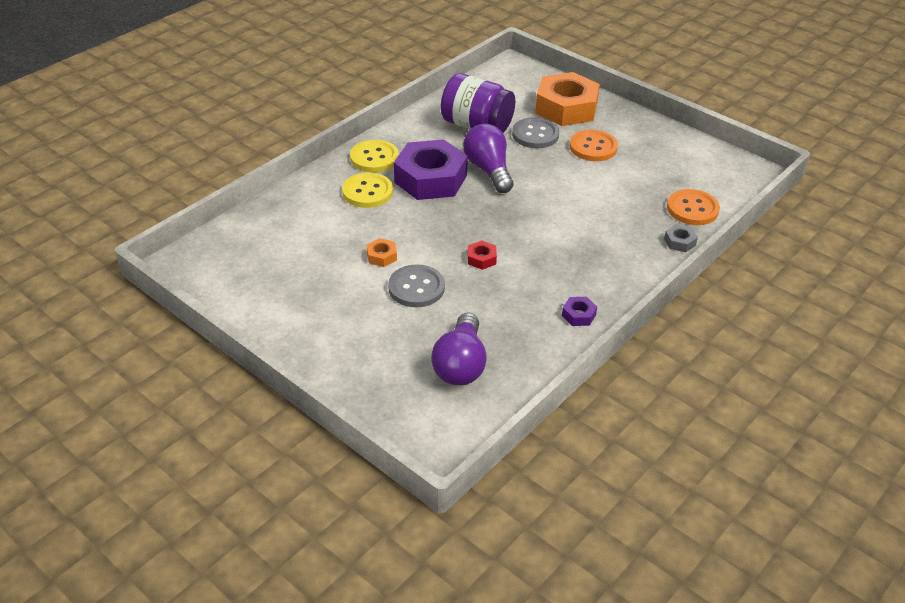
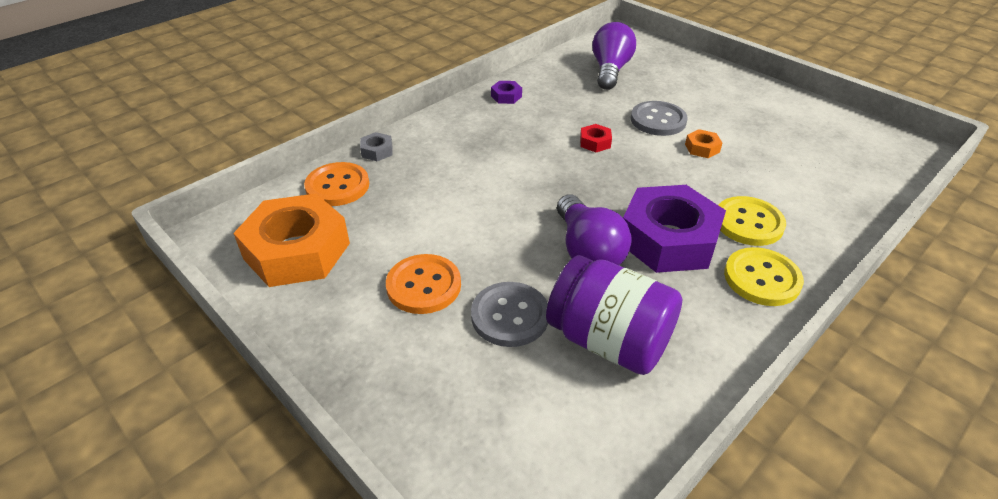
camera: 175 degrees left, 0 degrees up
orange nut [535,72,600,126] -> orange nut moved to [233,194,350,287]

